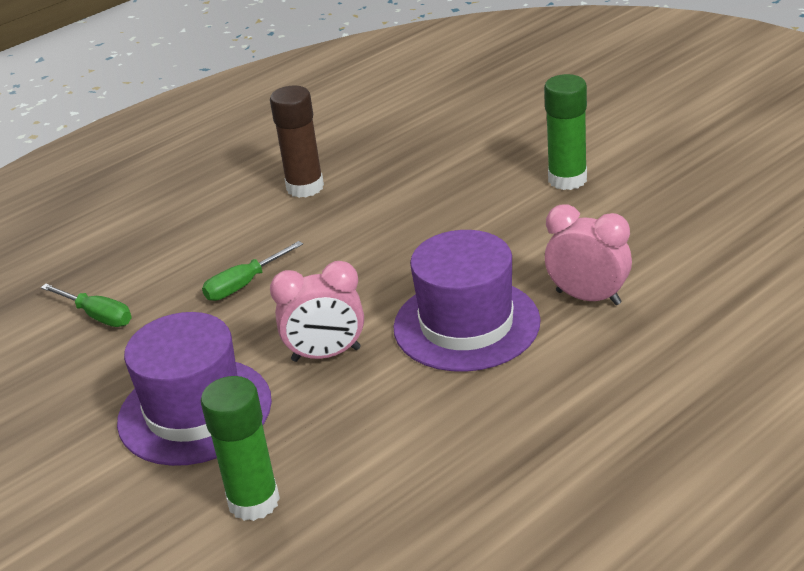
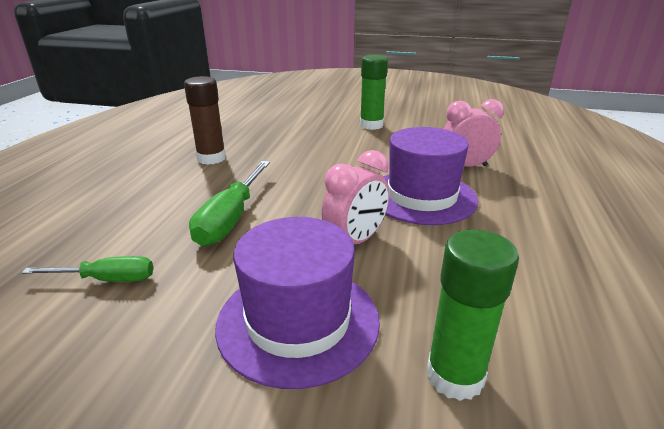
camera: 40 degrees left, 5 degrees down
green screwdriver [202,241,303,301] -> green screwdriver [189,161,270,246], size x1.61

